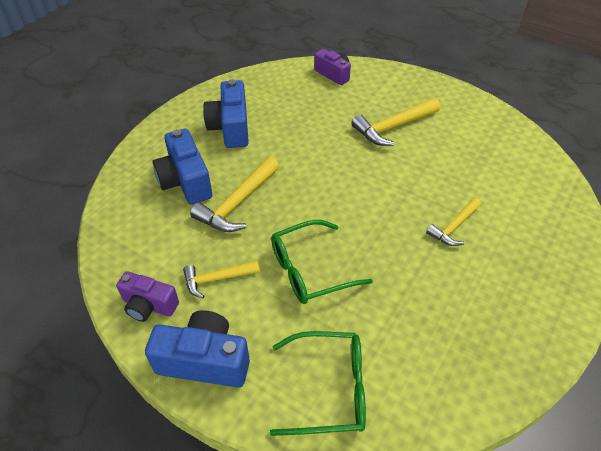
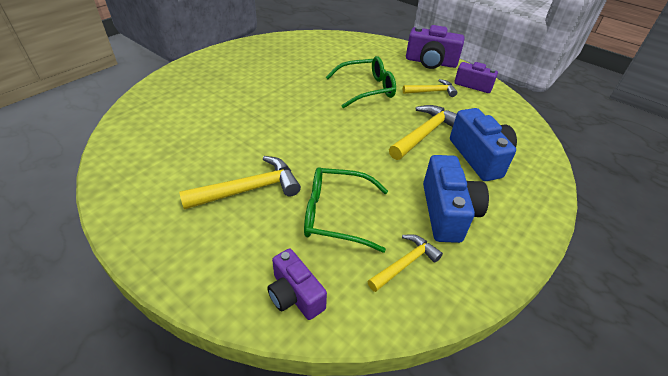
camera: 175 degrees left, 5 degrees down
blue camera [145,310,250,388] -> purple camera [406,25,464,69]
green glasses [270,331,366,436] -> green glasses moved to [304,167,388,253]
yellow hammer [426,198,481,246] -> yellow hammer moved to [367,234,443,292]

